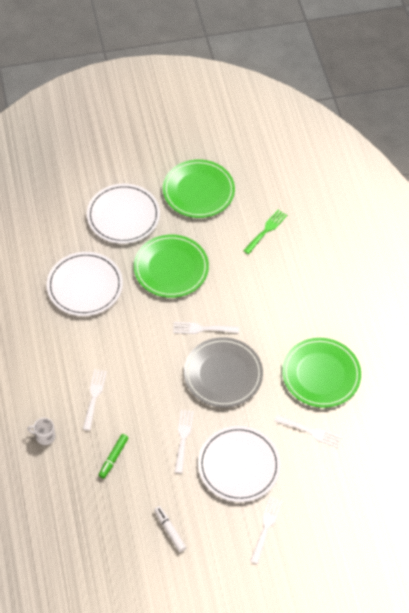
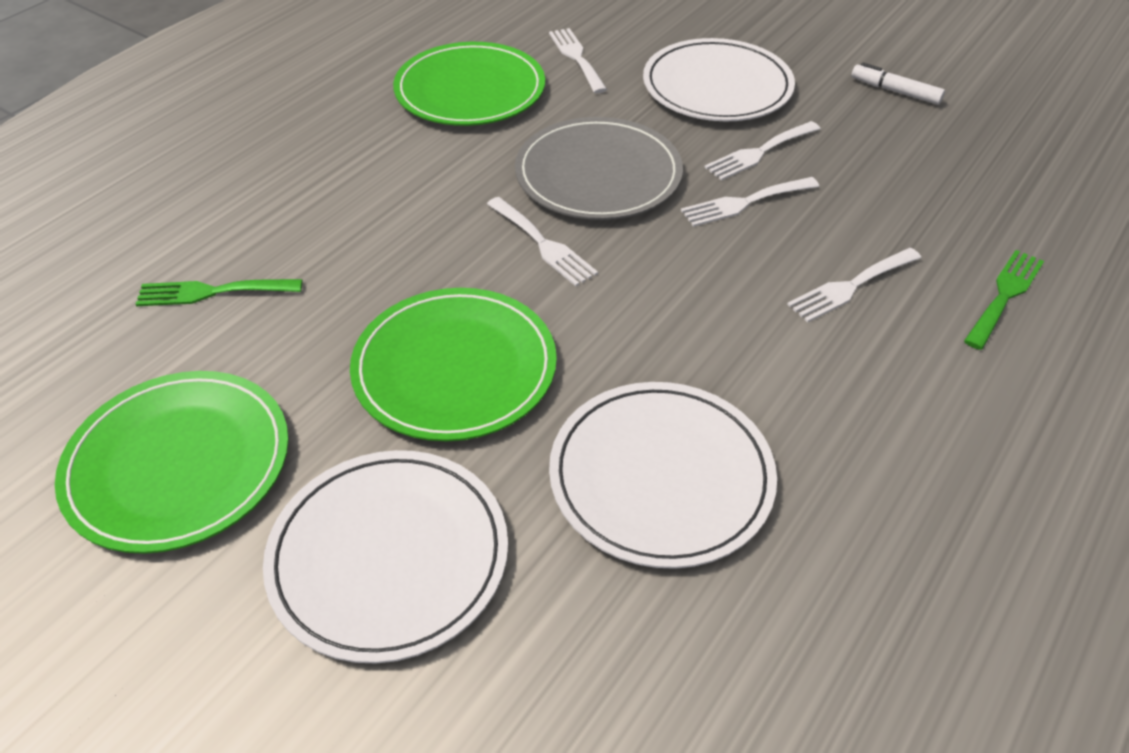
camera: 130 degrees left, 10 degrees down
white mug [27,418,55,445] -> green fork [964,250,1044,350]
green marker [99,434,129,479] -> none
white marker [154,506,186,552] -> white marker turned 105 degrees clockwise [852,63,945,105]
white fork [250,497,282,564] -> white fork moved to [681,177,819,227]

